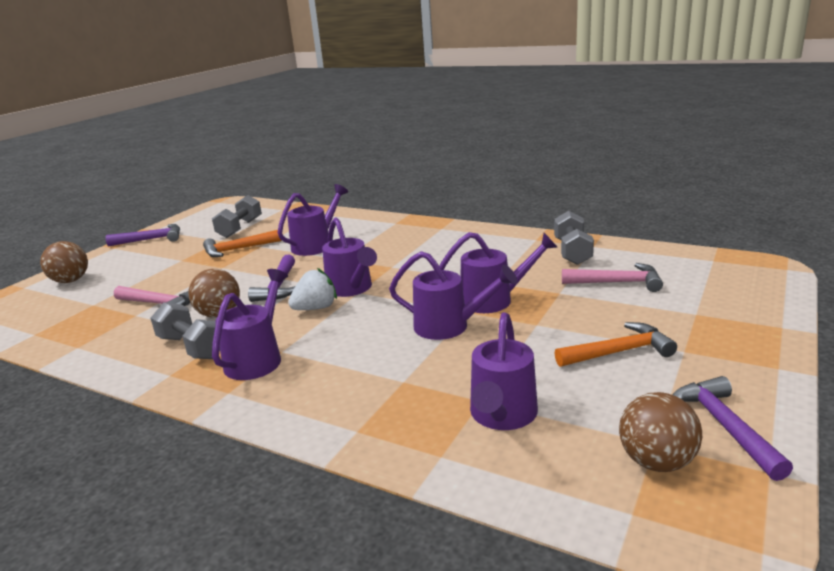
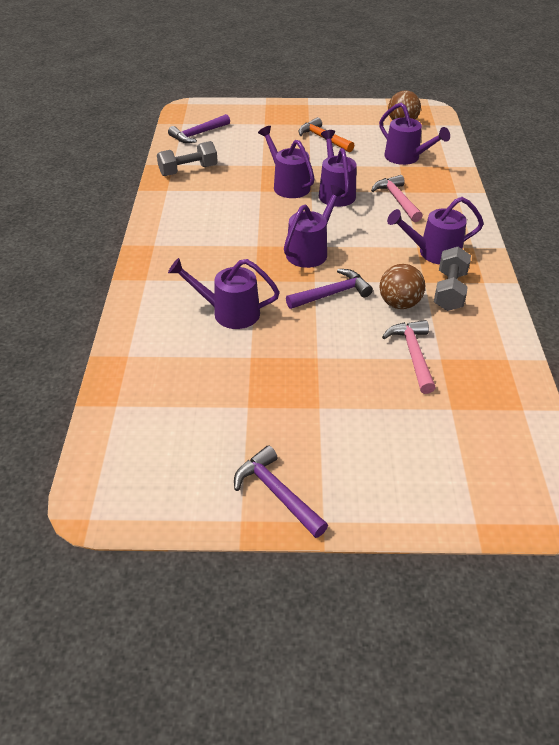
camera: 120 degrees left, 20 degrees up
brown ball [40,241,88,283] -> none
orange hammer [203,230,281,257] -> none
grey dumbbell [212,195,262,238] -> none
white strawberry [288,268,337,310] -> none
purple watering can [470,312,538,430] -> purple watering can turned 60 degrees clockwise [379,102,450,165]
pink hammer [562,263,663,292] -> pink hammer moved to [371,175,423,222]
purple hammer [672,376,793,481] -> purple hammer moved to [168,114,230,143]

